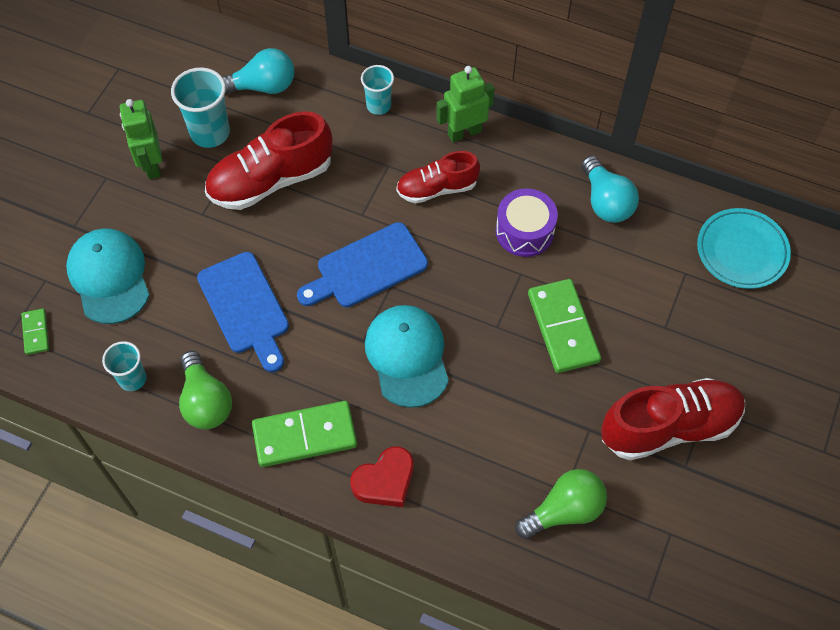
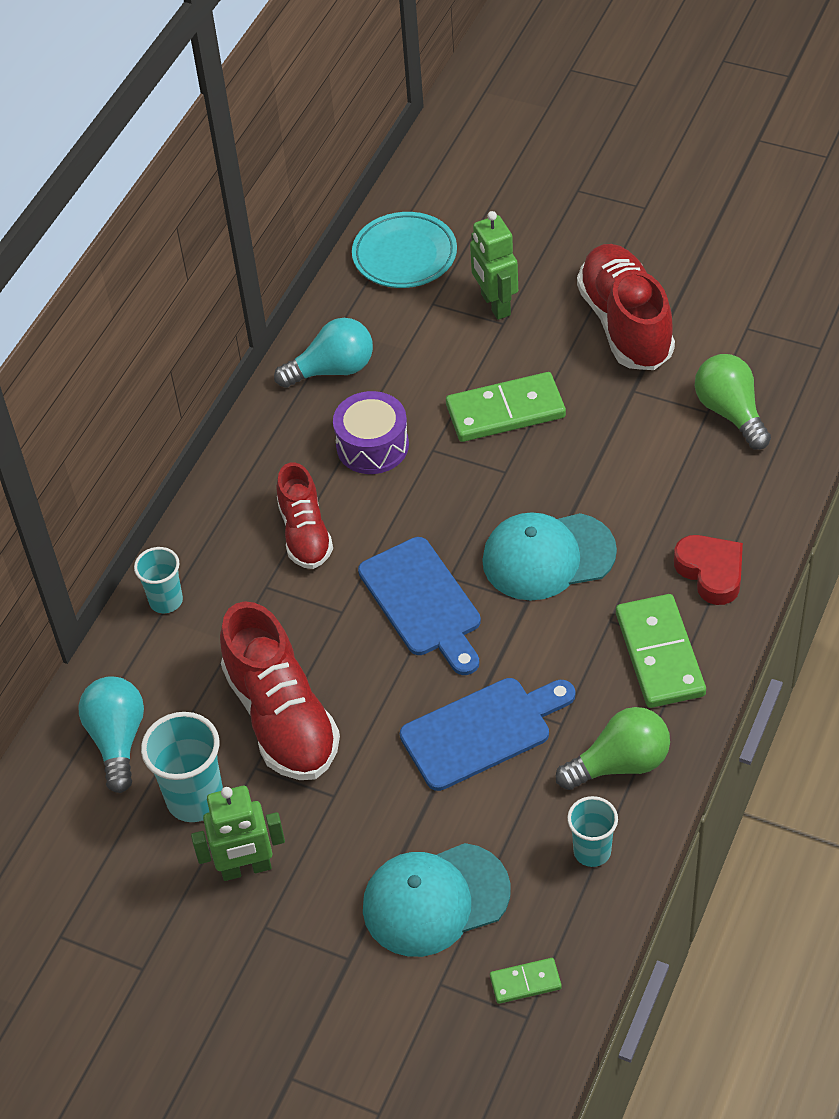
camera: 85 degrees left, 10 degrees down
green robot [436,66,495,142] -> green robot moved to [470,211,518,320]

